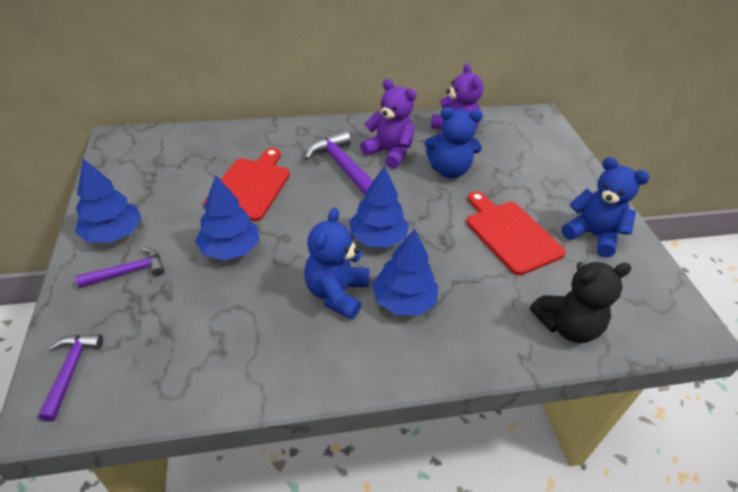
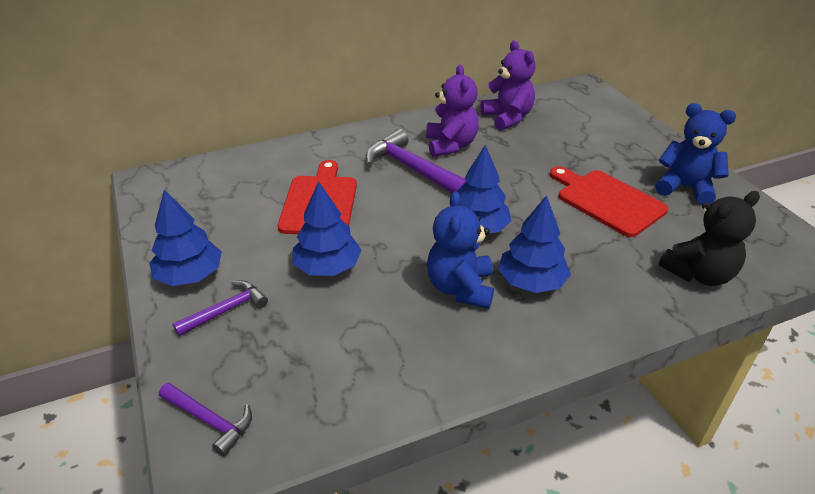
camera: 10 degrees left, 5 degrees down
purple hammer [38,334,103,422] -> purple hammer turned 135 degrees clockwise [159,383,252,456]
purple teddy bear [360,79,417,169] -> purple teddy bear turned 60 degrees clockwise [426,65,479,157]
blue teddy bear [425,107,483,178] -> none

